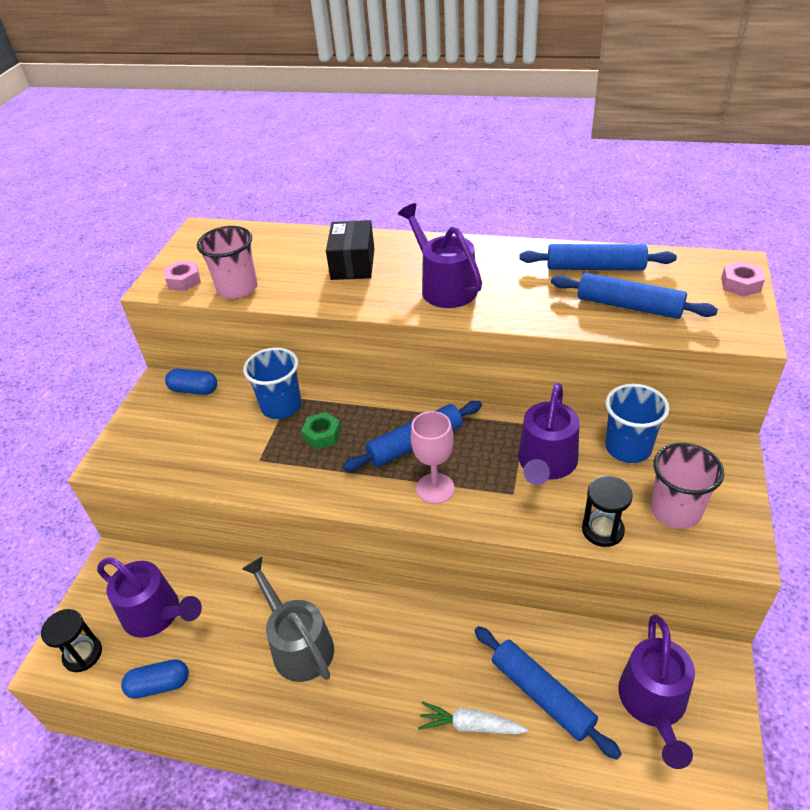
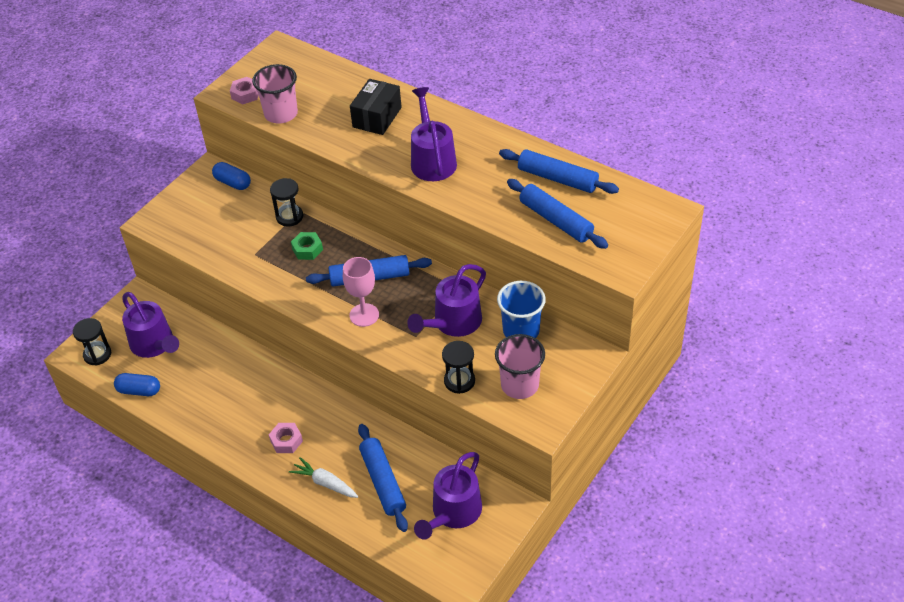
camera: 20 degrees right, 5 degrees up
grey watering can [242,557,334,682] -> none
blue cup [243,347,301,419] -> black hourglass [270,178,303,227]
pink nut [721,261,765,297] -> pink nut moved to [269,423,303,453]

